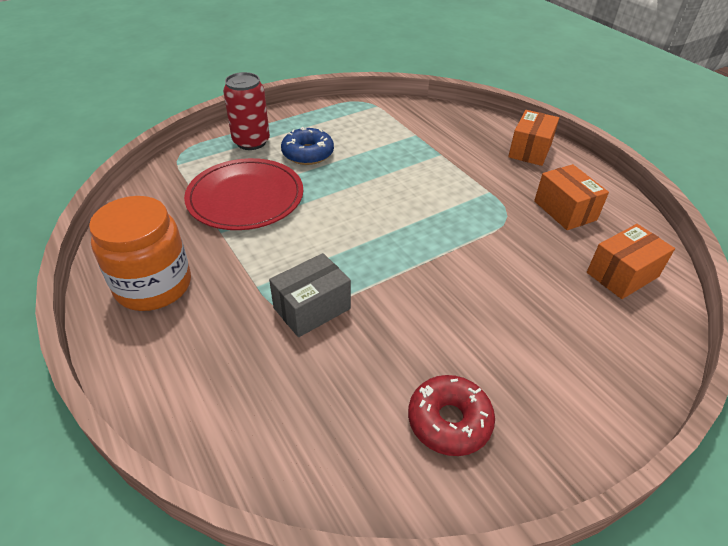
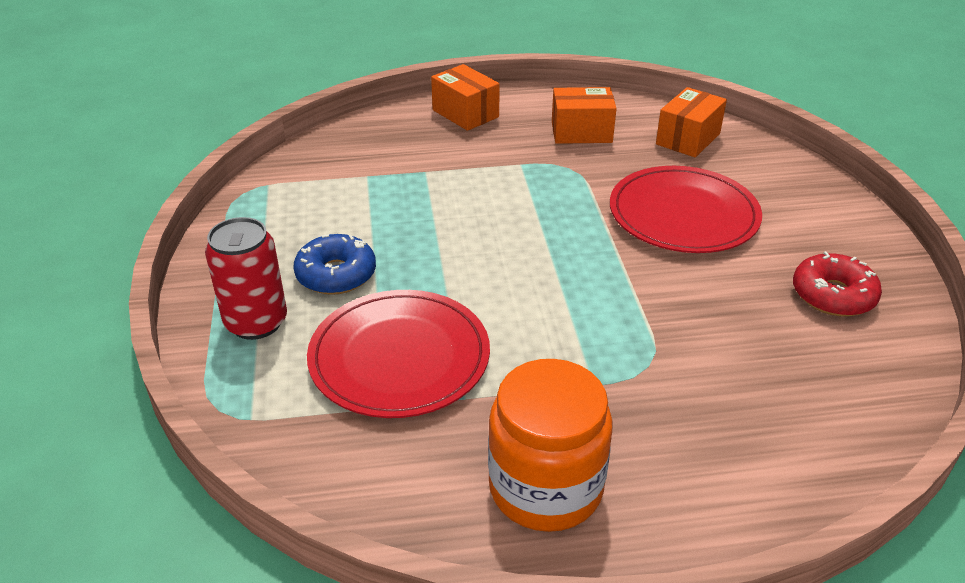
camera: 65 degrees left, 5 degrees down
grey box [269,253,351,337] -> none
orange box [587,224,675,299] -> orange box turned 45 degrees clockwise [656,87,727,158]
none -> red plate [610,166,762,253]

